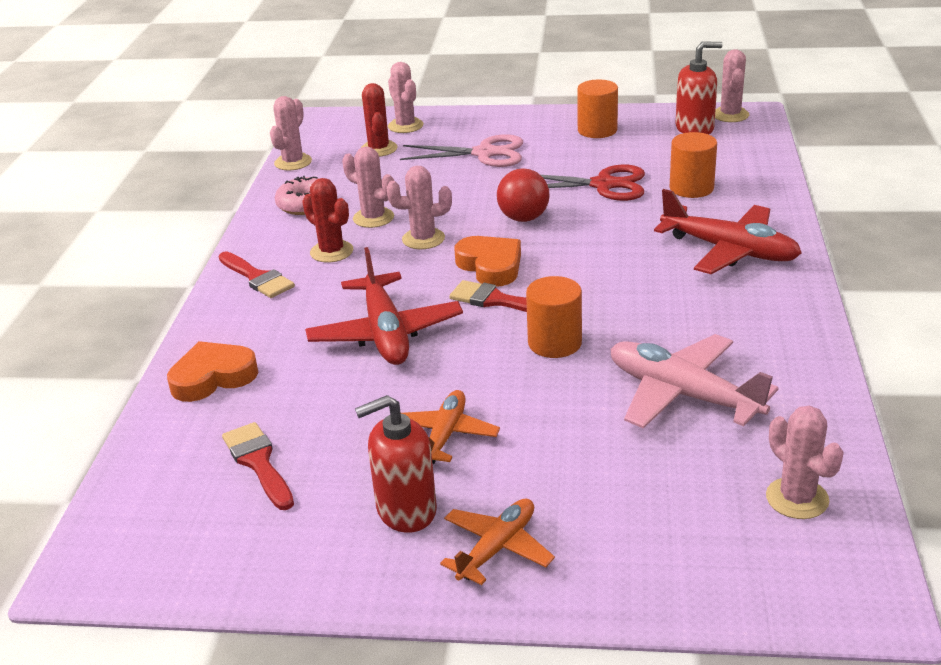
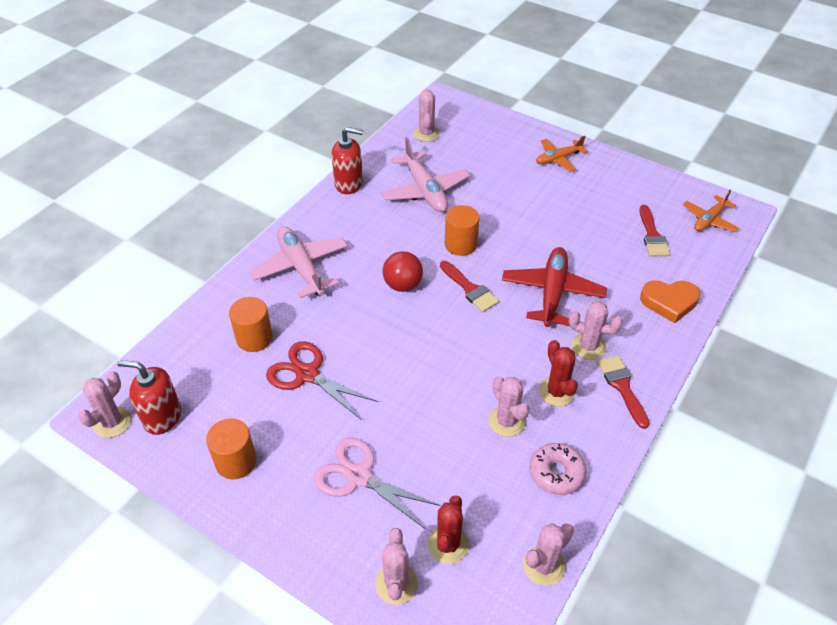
camera: 155 degrees left, 15 degrees up
red soap dispenser [355,395,437,533] -> red soap dispenser moved to [332,127,363,194]
pink cactus [386,166,452,249] -> pink cactus moved to [569,301,623,360]
orange plane [401,390,500,464] -> orange plane moved to [683,190,739,232]
orange heart [454,236,521,287] -> none
red ball [497,168,549,222] -> red ball moved to [383,251,423,292]
red plane [654,189,801,274] -> pink plane [249,226,348,298]

